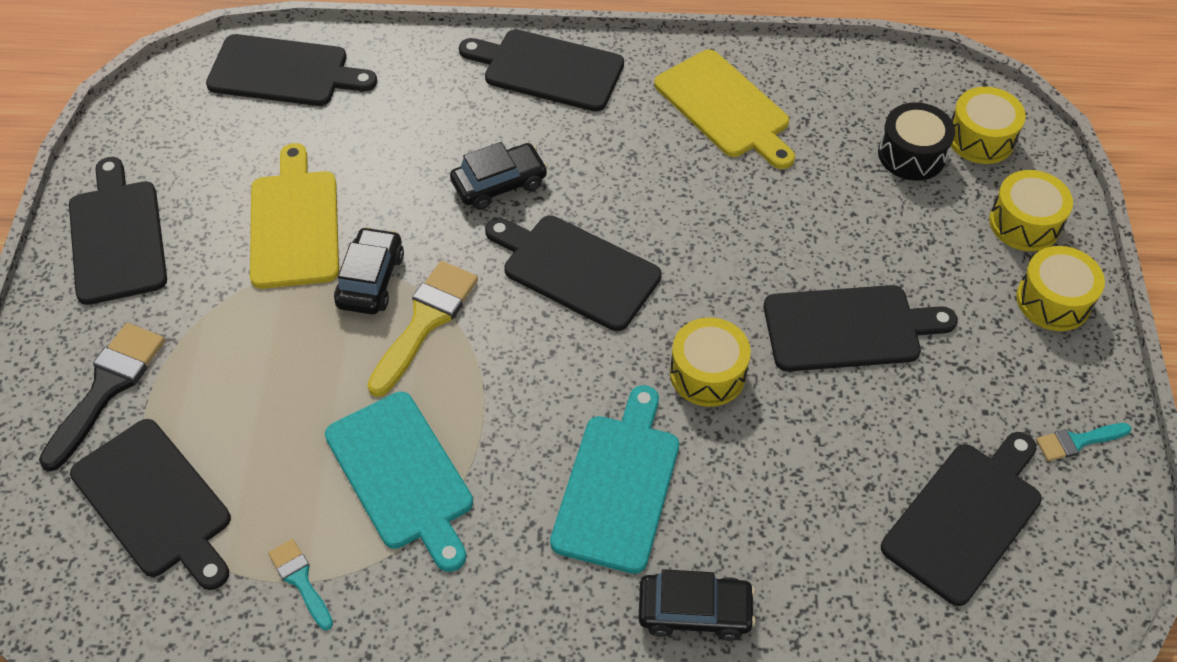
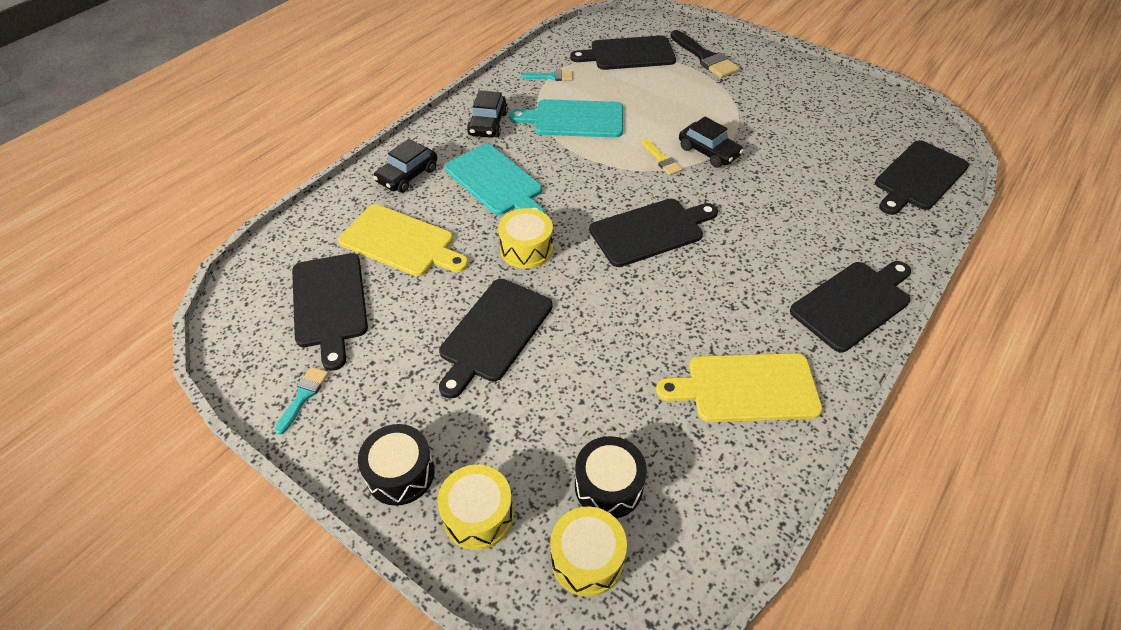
camera: 125 degrees right, 5 degrees down
black cutting board [69,157,167,305] -> none
yellow cutting board [250,143,339,289] -> yellow cutting board moved to [338,204,469,276]
yellow brush [367,261,478,397] -> yellow brush [642,139,683,175], size x0.56
black car [450,142,548,210] -> black car moved to [467,90,508,138]
yellow drum [1016,246,1105,331] -> black drum [358,424,435,506]

